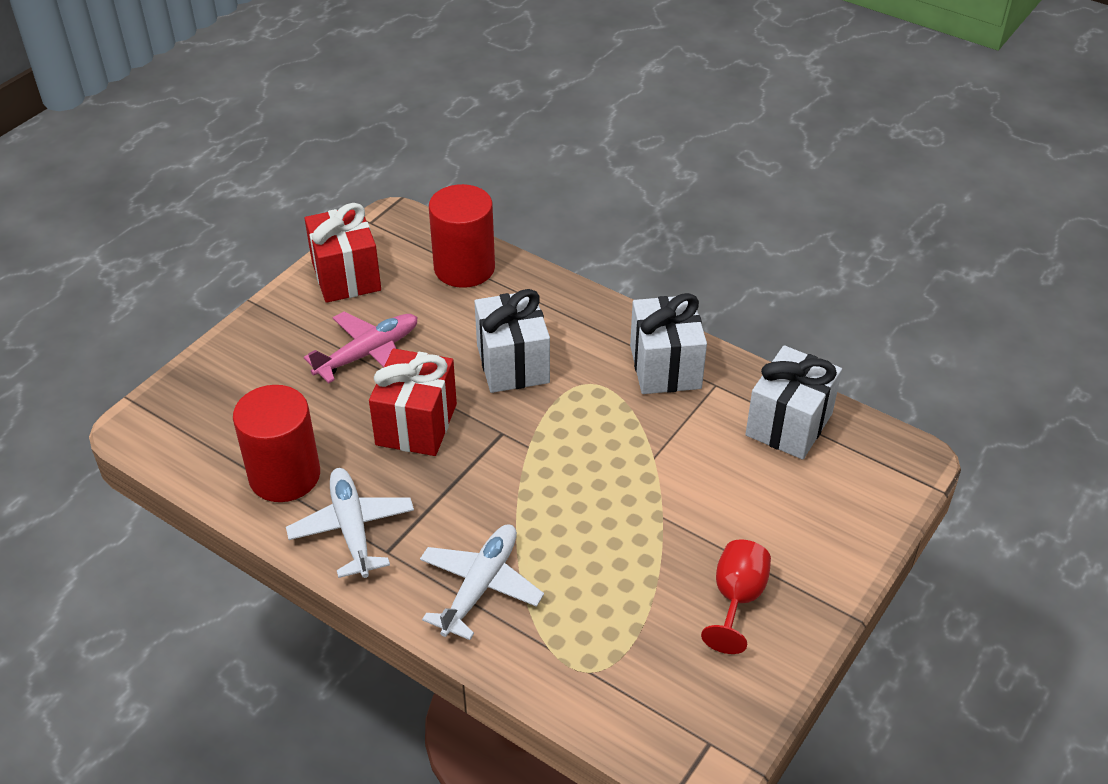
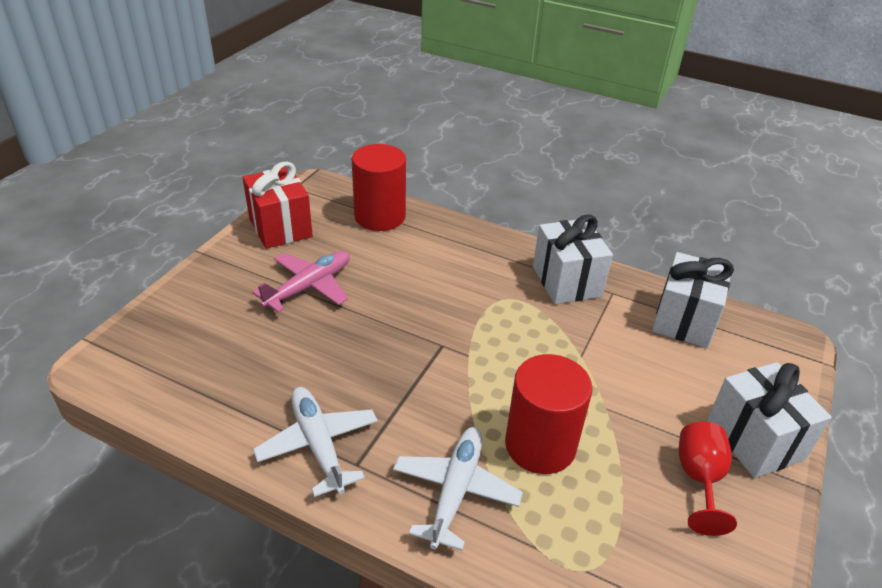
camera: 10 degrees left, 5 degrees down
red cylinder [233,385,320,502] -> red cylinder moved to [505,354,592,474]
red gift [369,349,457,456] -> none
white gift [474,289,550,393] -> white gift moved to [707,362,832,478]

